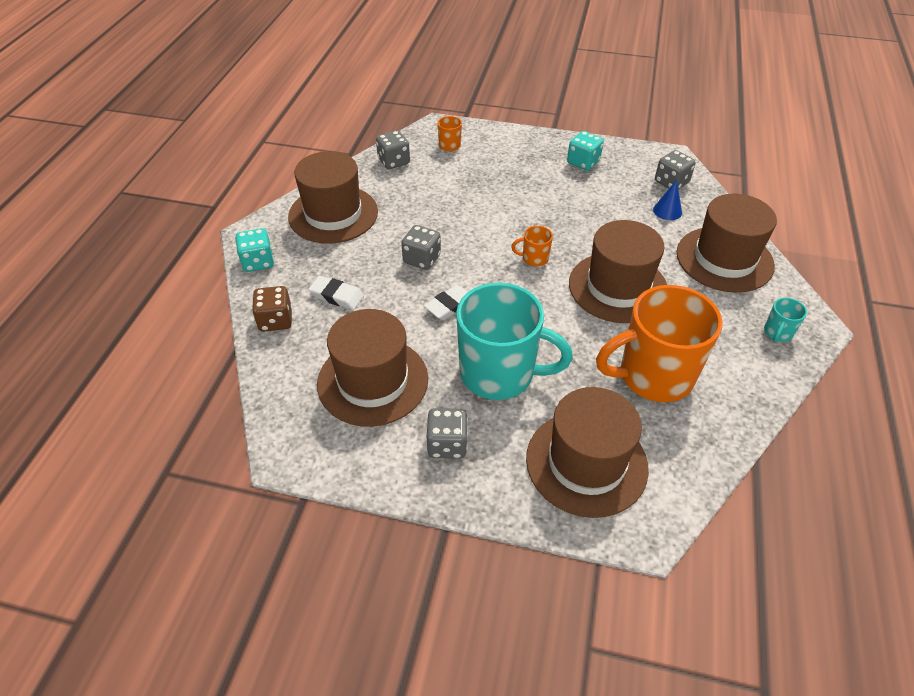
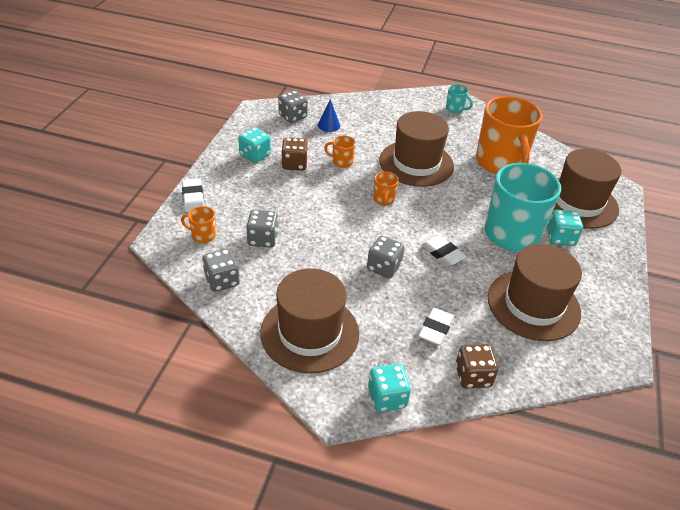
camera: 90 degrees left, 5 degrees down
grey dice [426,408,468,459] -> grey dice moved to [246,210,279,248]
brown hat [677,193,777,293] -> none
none -> white eraser [182,178,204,212]
none -> brown dice [281,138,308,170]
none -> orange mug [324,136,356,168]
none -> turquoise dice [547,210,583,246]

